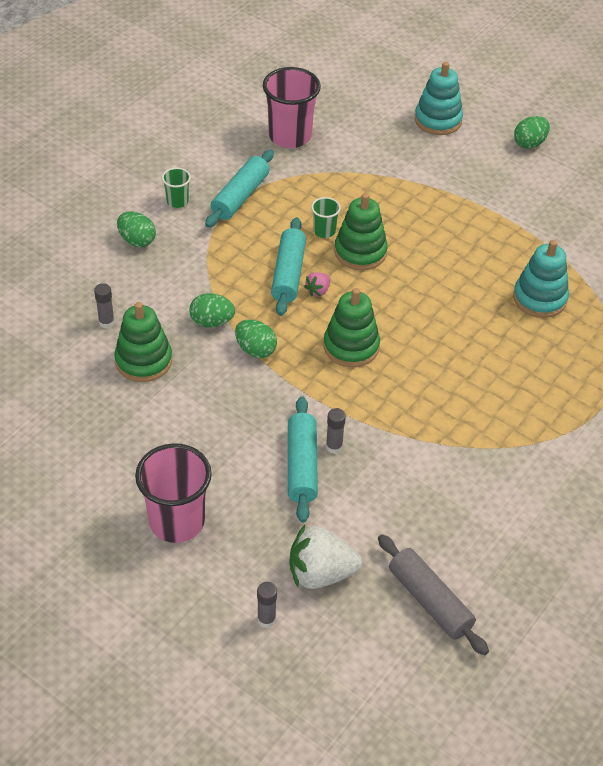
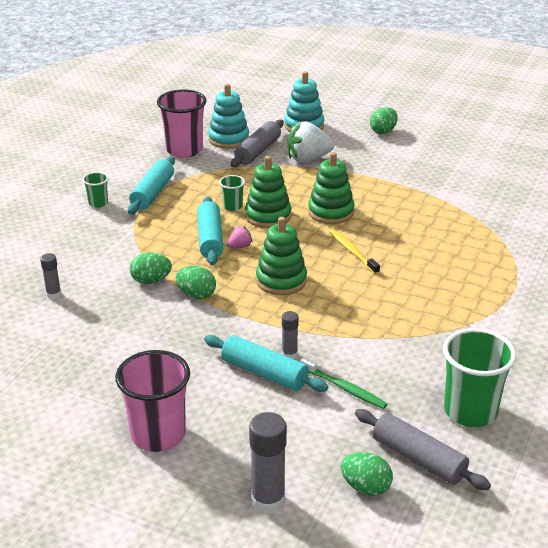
camera: 10 degrees left, 15 degrees down
green stacking toy [114,302,172,382] -> green stacking toy moved to [308,152,355,224]
green egg [117,212,156,247] -> green egg moved to [341,452,393,496]
grey glue stick [257,582,277,628] -> grey glue stick [249,412,287,514], size x1.81
turquoise rolling pin [288,396,318,523] -> turquoise rolling pin turned 45 degrees counterclockwise [204,335,329,392]
white strawberry [289,525,362,589] -> white strawberry moved to [287,121,334,162]
pink strawberry [304,272,330,297] -> pink strawberry turned 150 degrees counterclockwise [227,226,253,248]
turquoise stacking toy [513,240,569,318] -> turquoise stacking toy moved to [208,84,249,149]
none -> grey rolling pin [231,120,284,167]
none -> green toothbrush [301,357,387,409]
none -> yellow toothbrush [329,229,380,274]
none -> green cup [443,328,516,427]

